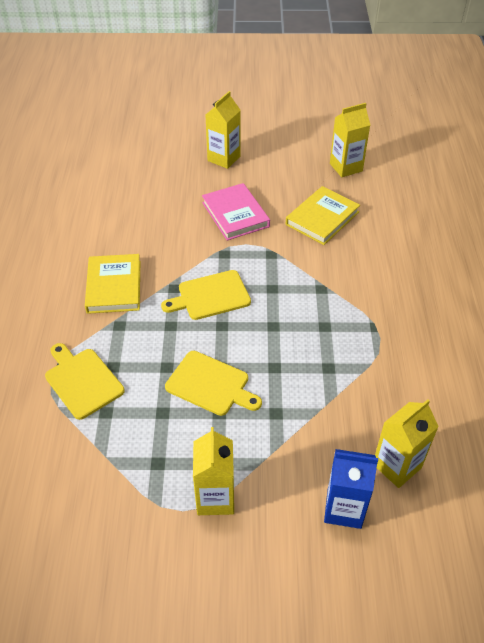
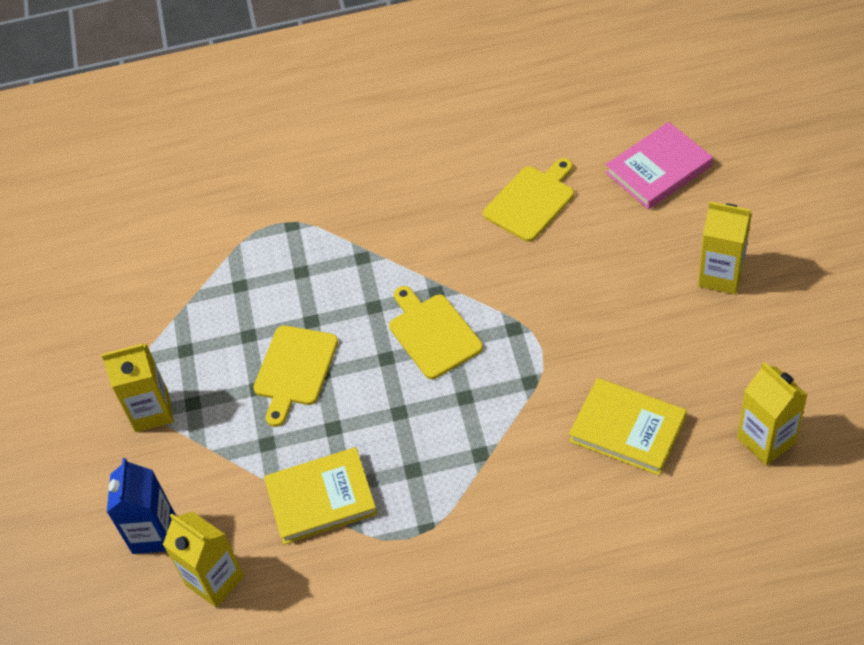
camera: 85 degrees right, 5 degrees up
yellow cutting board [45,343,125,420] -> yellow cutting board moved to [483,158,574,242]
yellow book [85,254,140,314] -> yellow book moved to [264,447,378,545]
pink book [202,183,270,240] -> pink book moved to [606,122,713,209]

